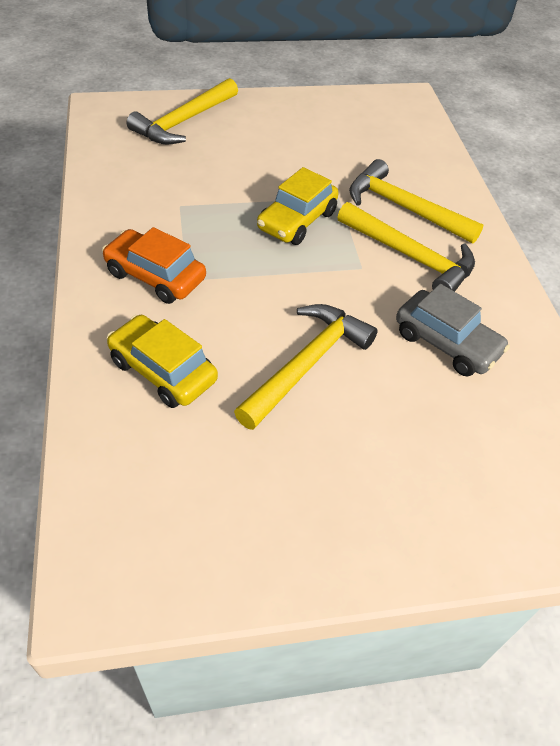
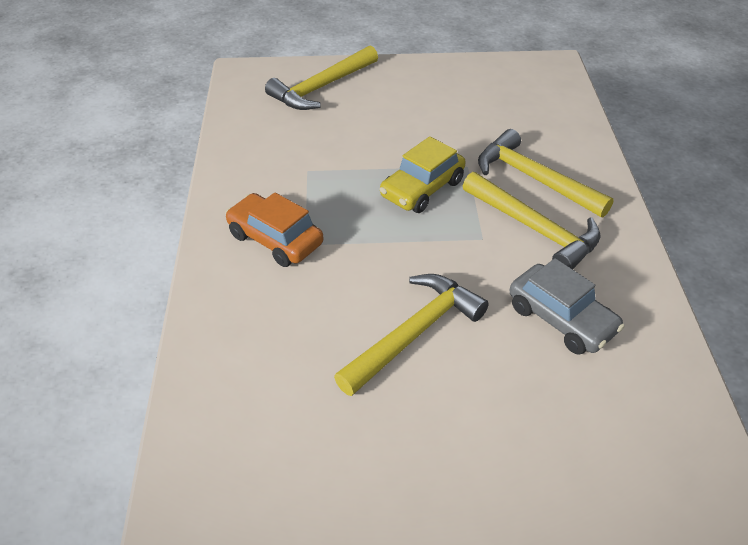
camera: 10 degrees right, 5 degrees down
yellow car [107,315,218,408] -> none

